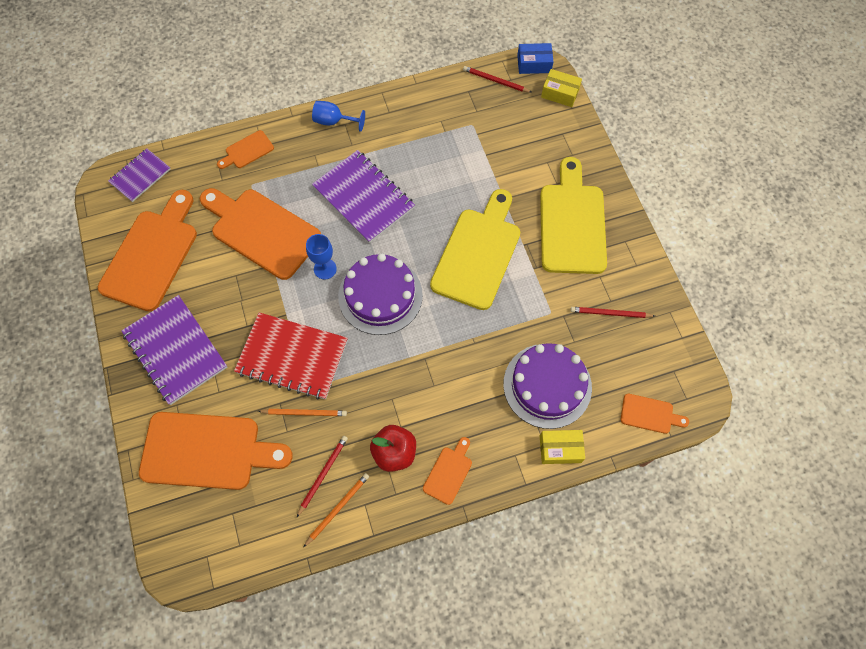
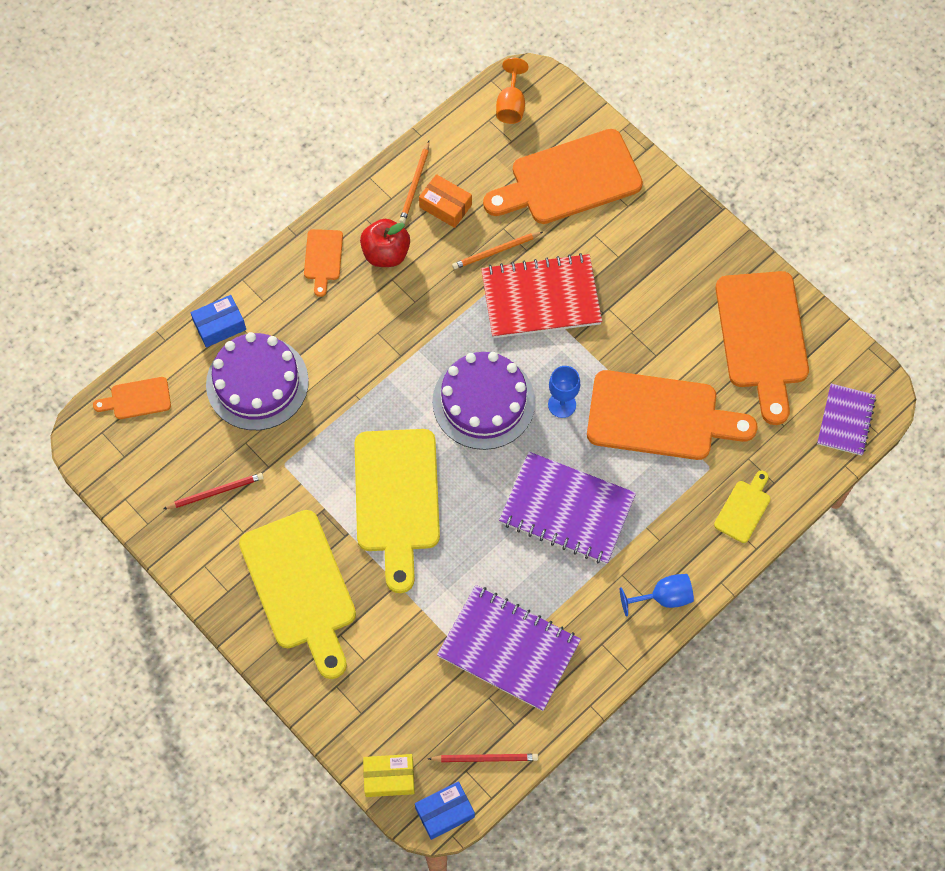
camera: 155 degrees right, 0 degrees up
purple notebook [122,295,227,405] -> purple notebook moved to [437,585,581,711]
orange cutting board [217,130,274,169] -> yellow cutting board [714,471,771,543]
red pencil [297,436,348,517] -> orange box [419,174,472,228]
yellow box [540,430,585,464] -> blue box [190,295,246,347]
none -> orange goblet [496,58,528,124]

